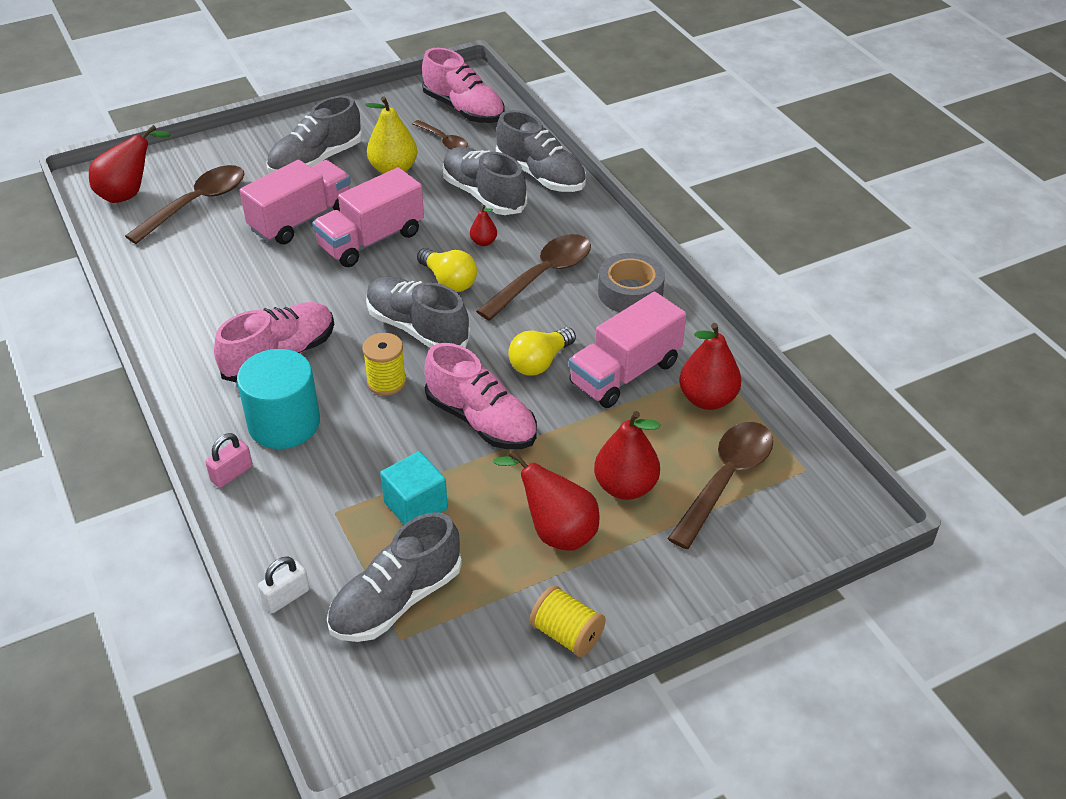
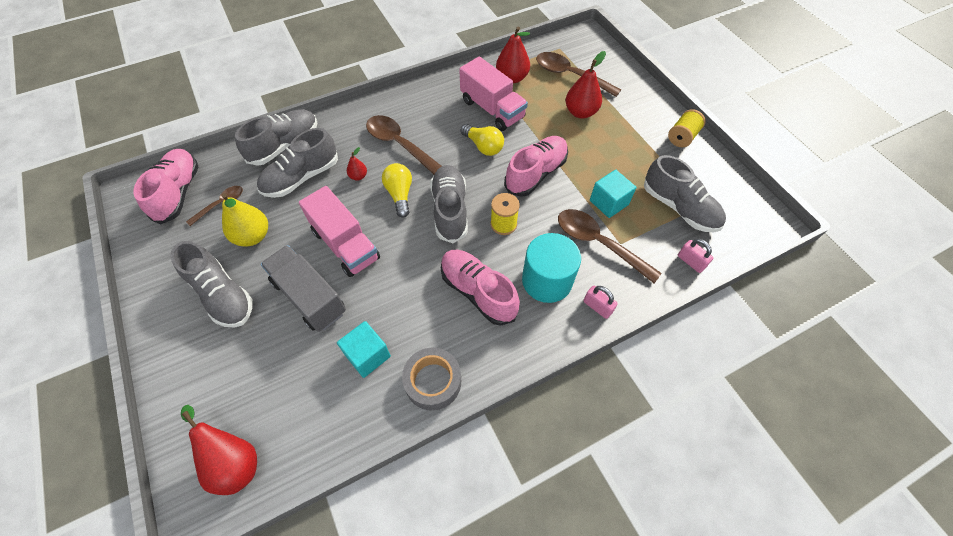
camera: 90 degrees left, 15 degrees up
brown spoon [125,165,244,244] -> brown spoon moved to [558,209,662,283]
pink truck [240,160,351,245] -> grey truck [261,245,346,332]
white padlock [258,557,310,613] -> pink padlock [678,239,713,273]
grey shoe [366,277,470,348] -> grey shoe turned 135 degrees clockwise [430,165,468,243]
yellow light bulb [417,248,477,292] -> yellow light bulb turned 60 degrees counterclockwise [382,163,412,218]
pink shoe [422,48,505,123] -> pink shoe turned 45 degrees counterclockwise [133,149,198,224]
red pear [493,450,599,551] -> none
grey tape [598,253,665,312] -> grey tape moved to [402,348,461,410]
none -> turquoise cube [337,321,391,378]

